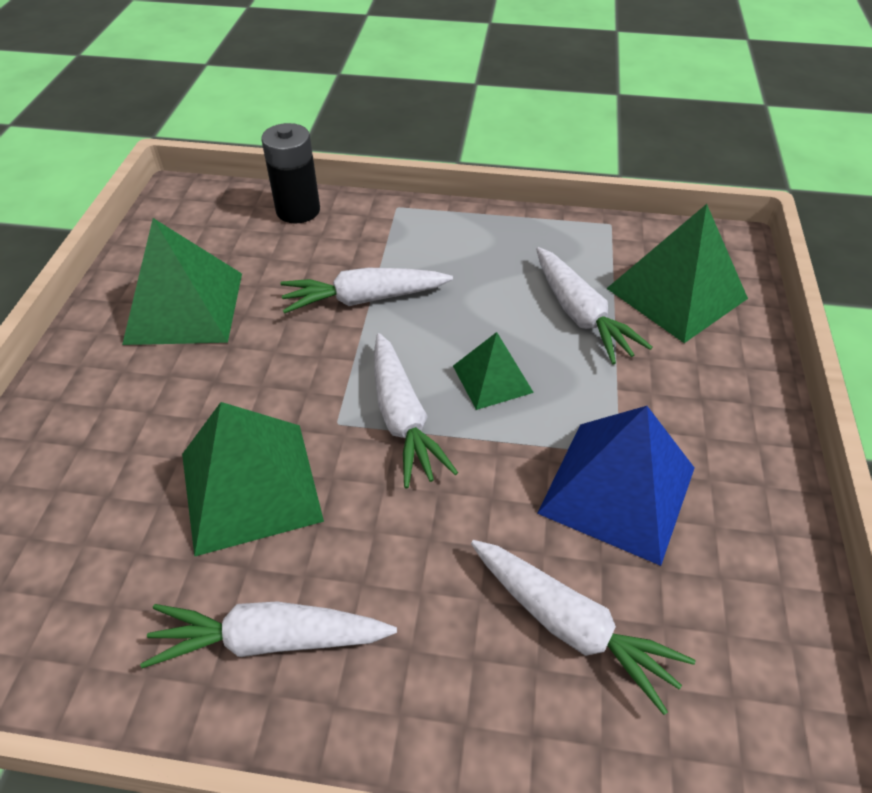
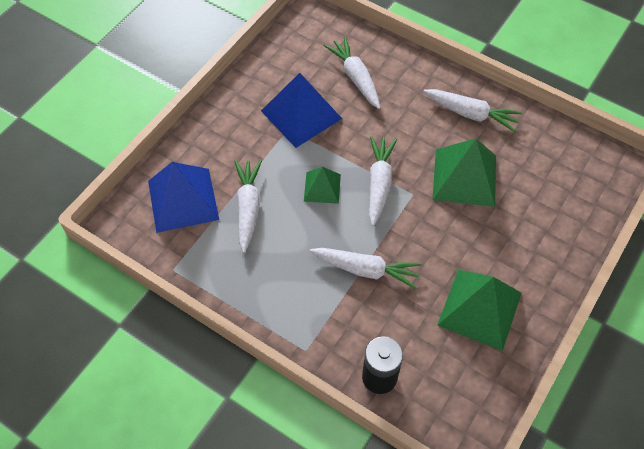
camera: 155 degrees left, 10 degrees up
green pyramid [606,204,748,343] -> blue pyramid [148,162,219,233]

